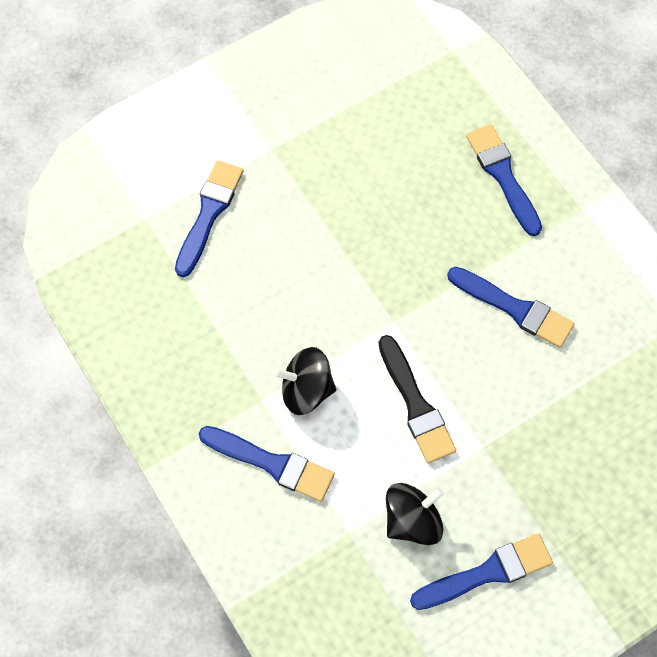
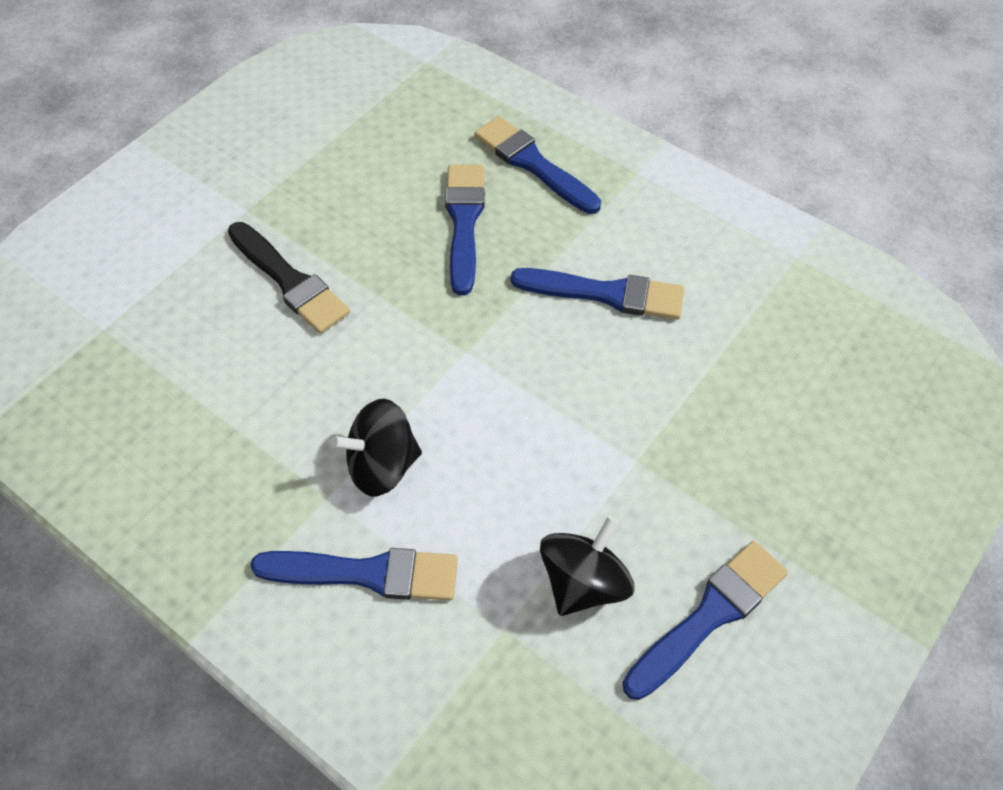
camera: 20 degrees left, 10 degrees down
blue brush [175,160,243,277] -> blue brush moved to [445,165,485,295]
black brush [378,335,456,464] -> black brush moved to [228,222,350,334]

